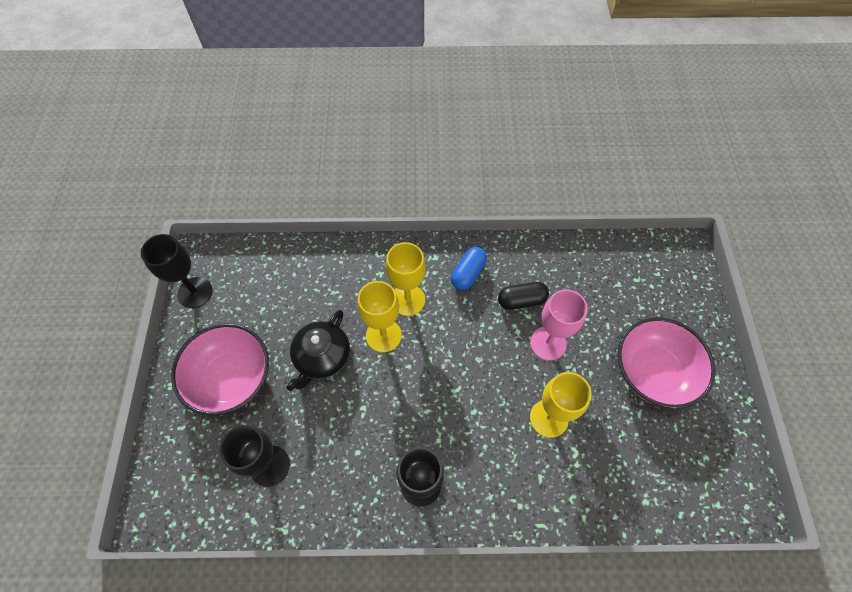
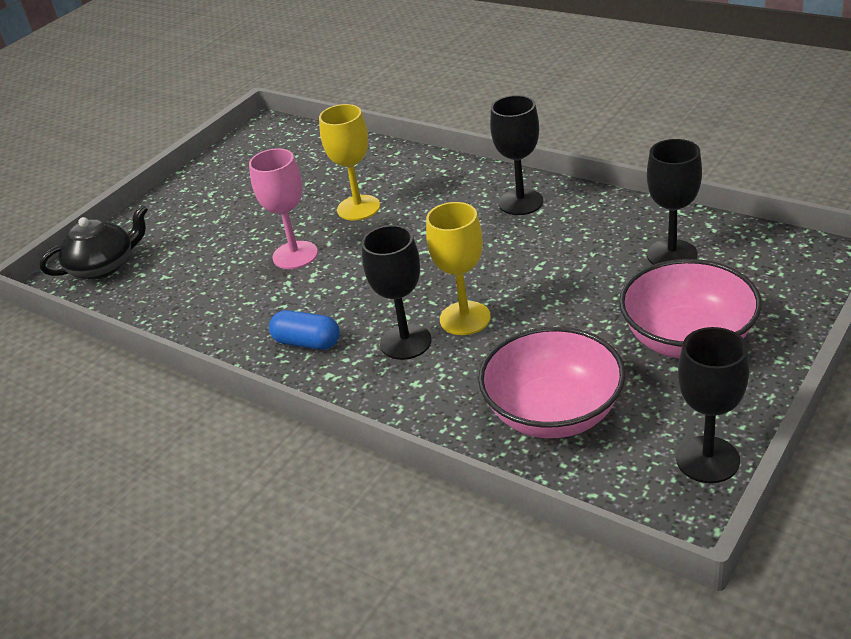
camera: 140 degrees left, 25 degrees down
black teapot [286,310,350,391] -> black teapot moved to [39,205,148,279]
yellow goblet [386,242,426,316] -> black goblet [362,225,432,360]
blue capsule [451,247,487,290] -> blue capsule turned 45 degrees clockwise [269,310,340,350]
black capsule [498,282,549,310] -> none
pink bowl [618,317,715,409] -> pink bowl moved to [478,327,625,438]

